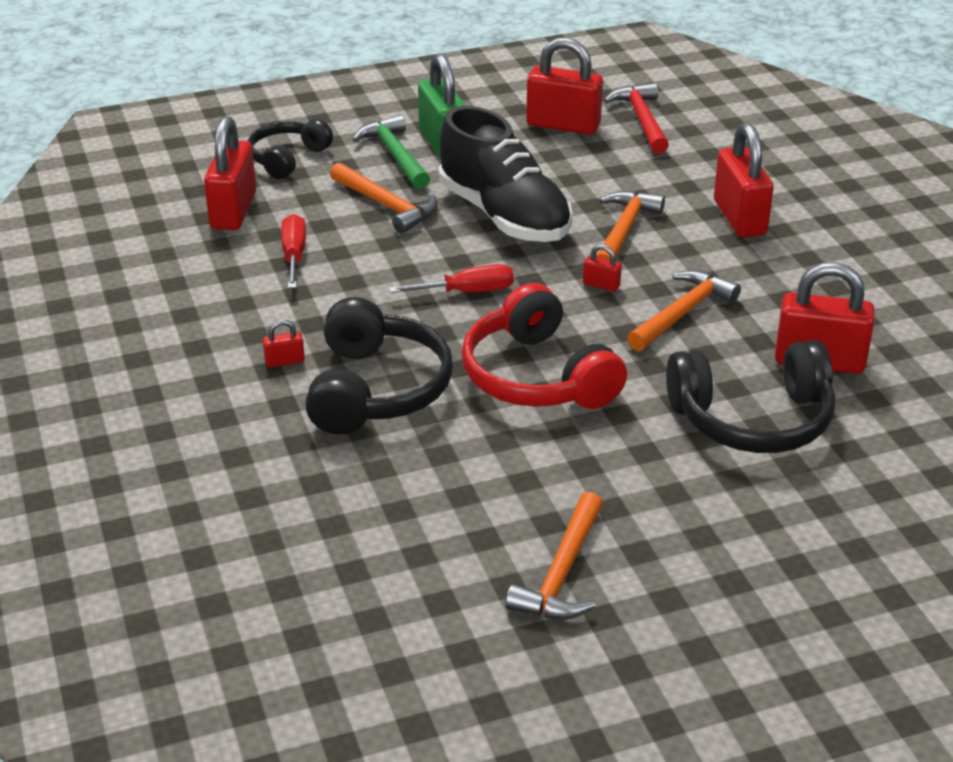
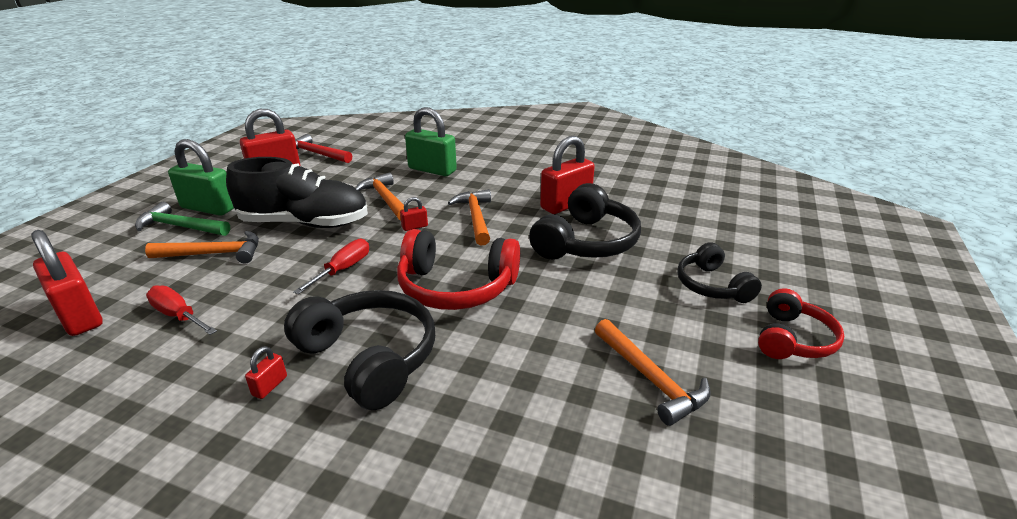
camera: 50 degrees left, 5 degrees down
black headphones [247,119,333,179] -> black headphones moved to [677,242,762,303]
red padlock [714,123,774,238] -> green padlock [405,107,457,176]
none -> red headphones [758,288,844,359]

